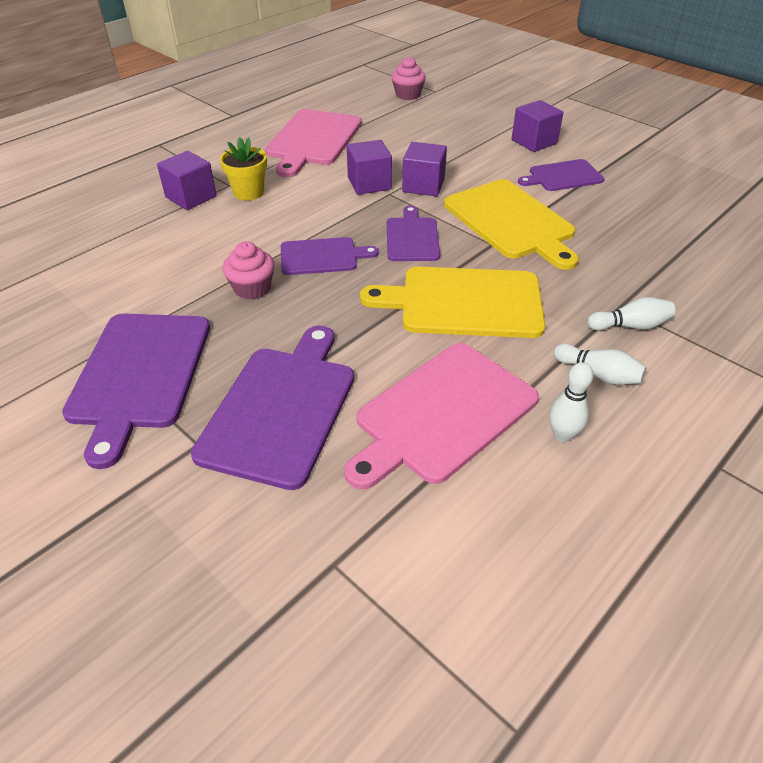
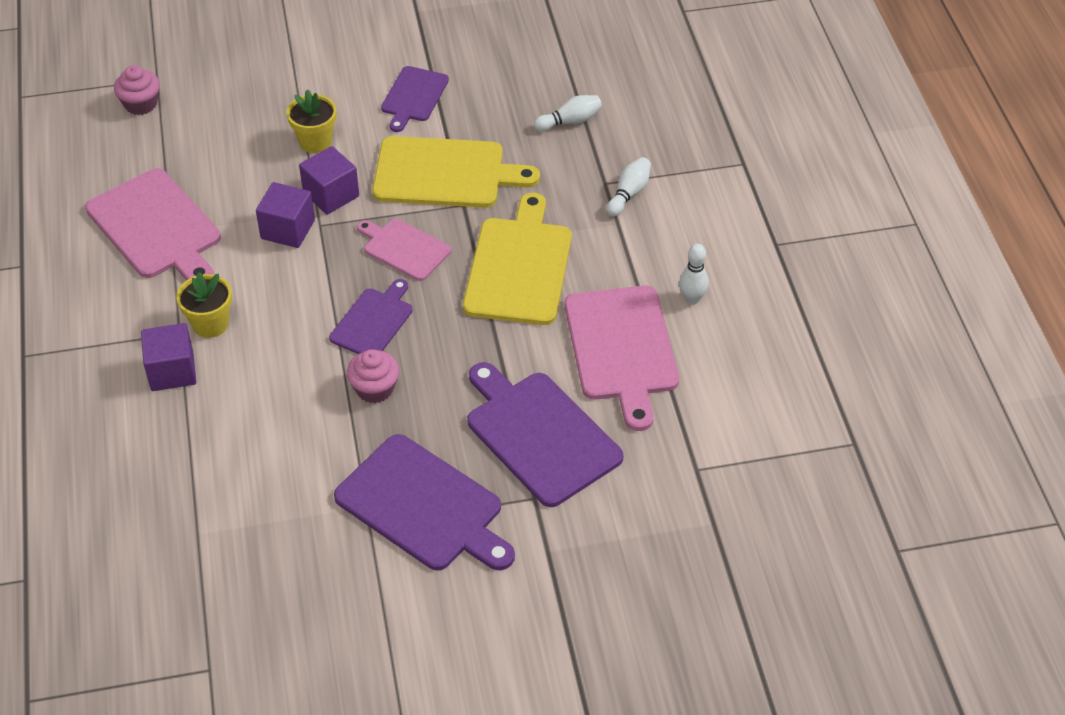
camera: 55 degrees left, 5 degrees up
yellow cutting board [360,267,545,338] -> yellow cutting board turned 150 degrees clockwise [463,193,572,325]
purple cutting board [387,206,440,261] -> pink cutting board [357,219,451,281]
purple cube [512,100,563,152] -> none
white bowling pin [554,344,647,385] -> white bowling pin moved to [534,95,602,131]
none -> yellow flower pot [287,89,336,153]

